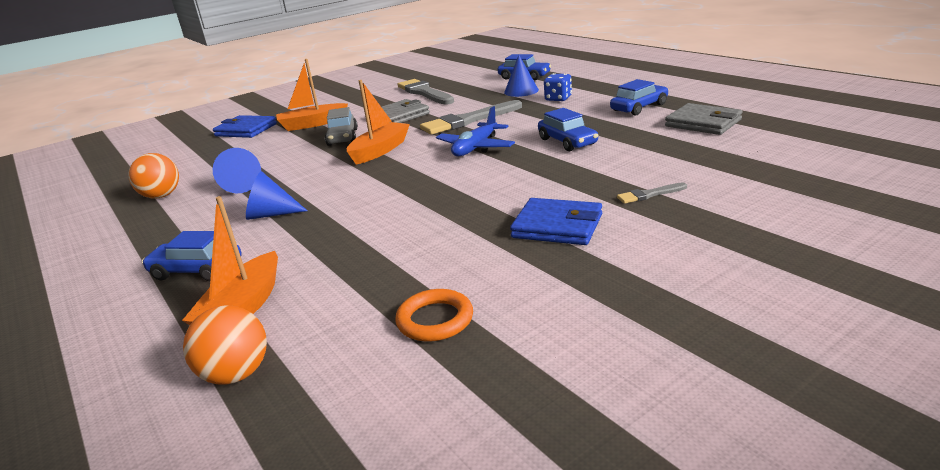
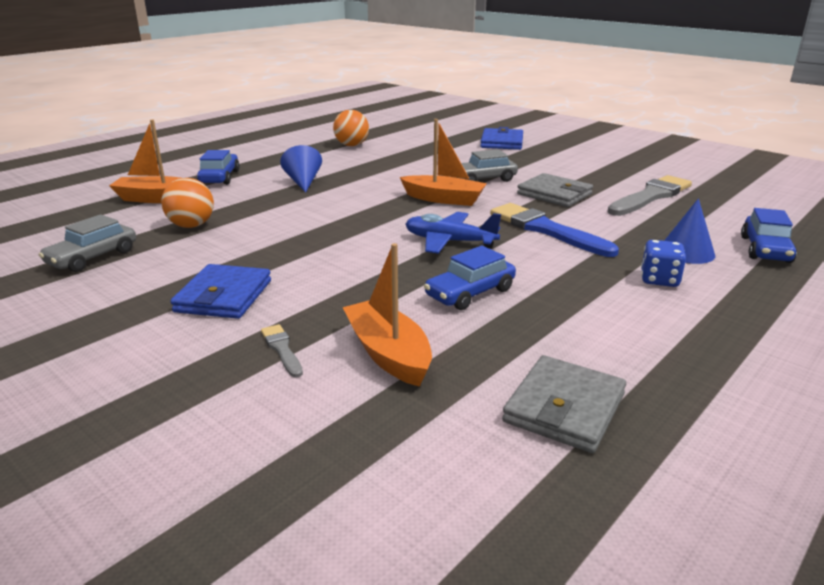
camera: 75 degrees right, 0 degrees up
orange ball [183,305,267,385] -> orange ball moved to [161,178,214,228]
blue cone [213,148,261,193] -> none
orange boat [276,59,348,131] -> orange boat moved to [342,243,432,387]
orange ring [395,289,473,341] -> grey car [39,214,136,272]
grey brush [420,100,522,135] -> blue brush [490,203,619,257]
blue car [610,79,668,115] -> none

